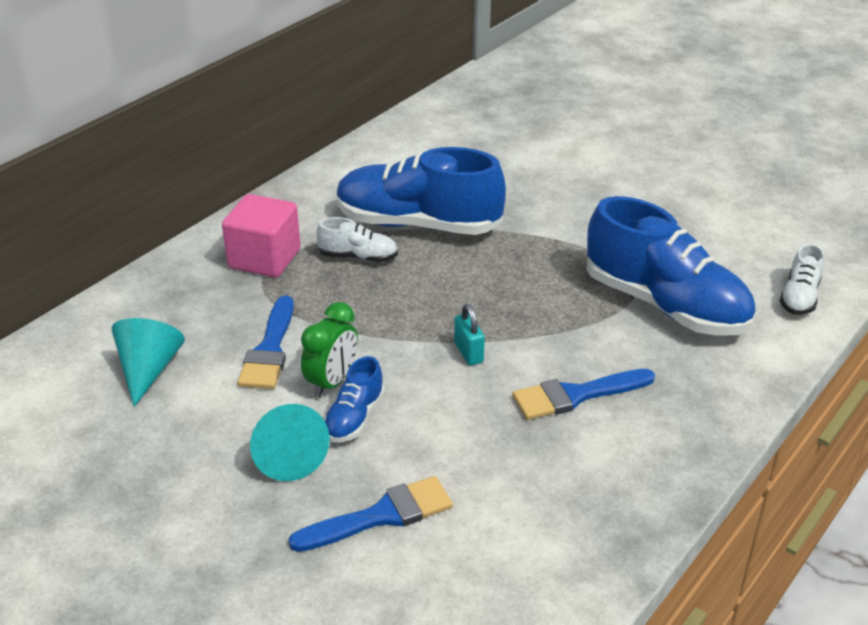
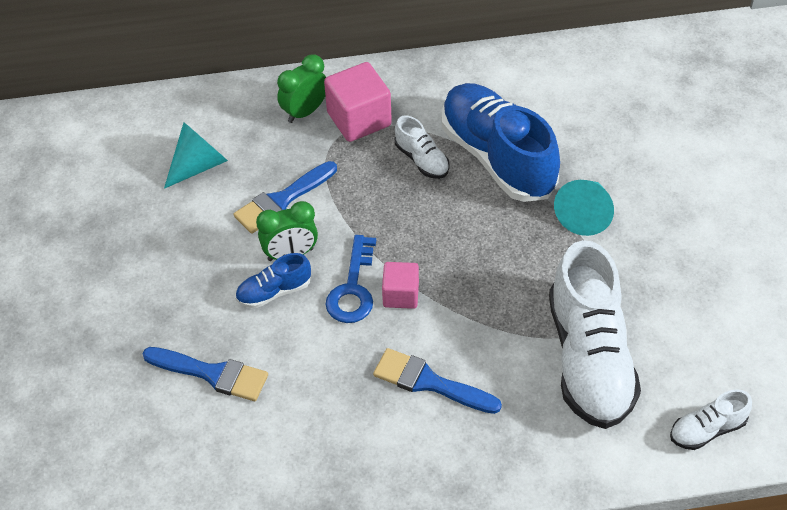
camera: 45 degrees right, 15 degrees up
turquoise cone [250,404,330,481] -> turquoise cone moved to [554,180,614,236]
turquoise padlock [454,304,485,365] -> pink cube [382,262,419,309]
blue shoe [586,196,756,336] -> white shoe [549,240,641,429]
none -> green clock [277,54,326,123]
none -> blue key [325,235,376,323]

